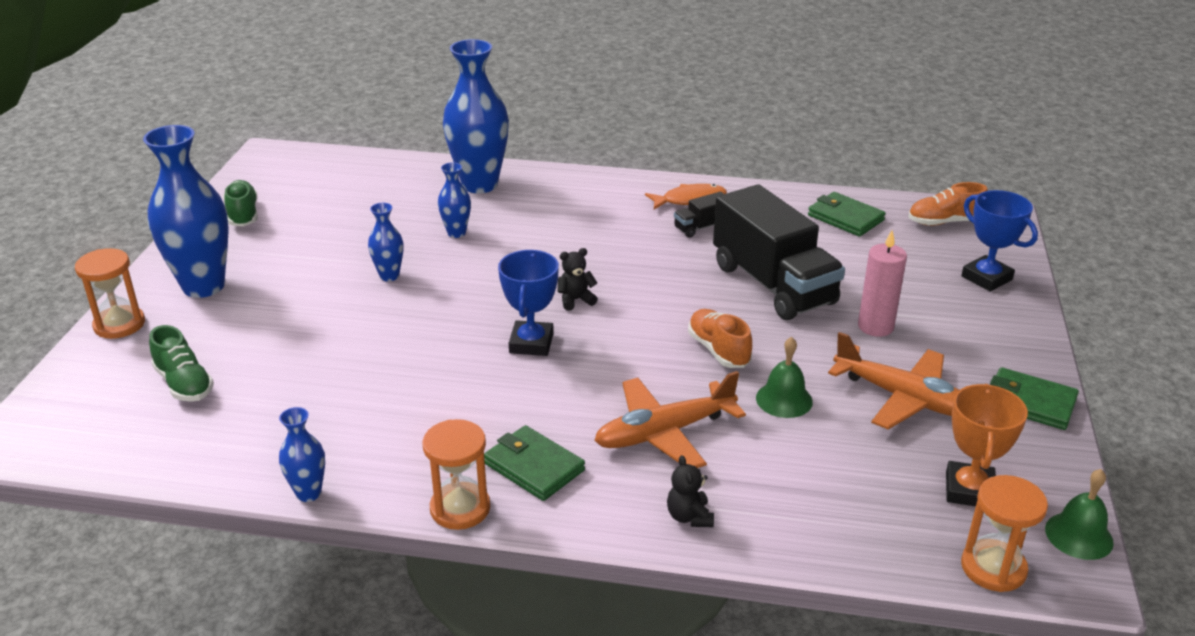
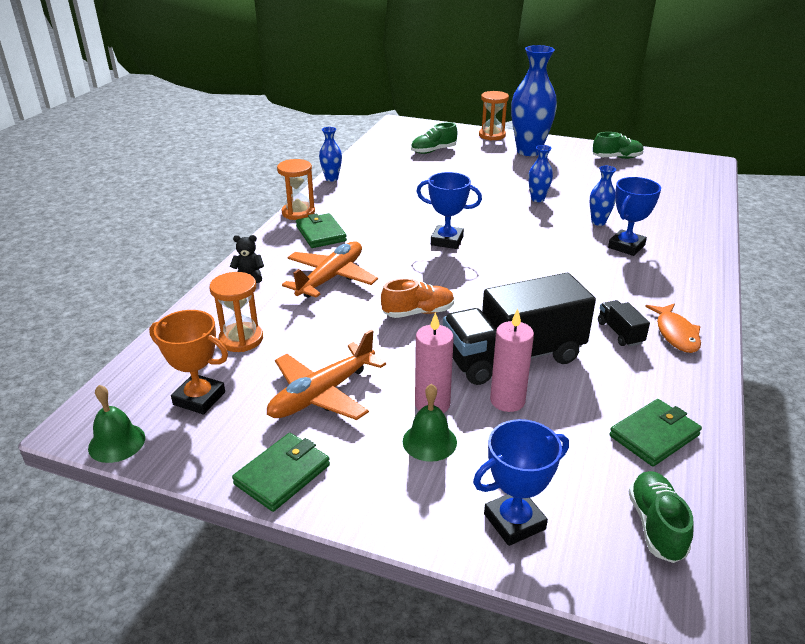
camera: 100 degrees right, 0 degrees up
blue vase [443,39,509,193] -> none
green wallet [484,425,585,501] -> green wallet turned 75 degrees counterclockwise [296,213,347,248]
black teddy bear [558,248,598,311] -> none
orange plane [594,371,746,468] -> orange plane turned 45 degrees clockwise [282,241,378,298]
green bell [756,337,813,418] -> green bell moved to [403,384,457,462]
orange shoe [908,182,988,226] -> green shoe [629,471,694,563]
orange hourglass [961,475,1048,592] -> orange hourglass moved to [209,272,263,352]
none -> pink candle [490,309,534,412]
none -> blue trophy [608,177,661,256]

